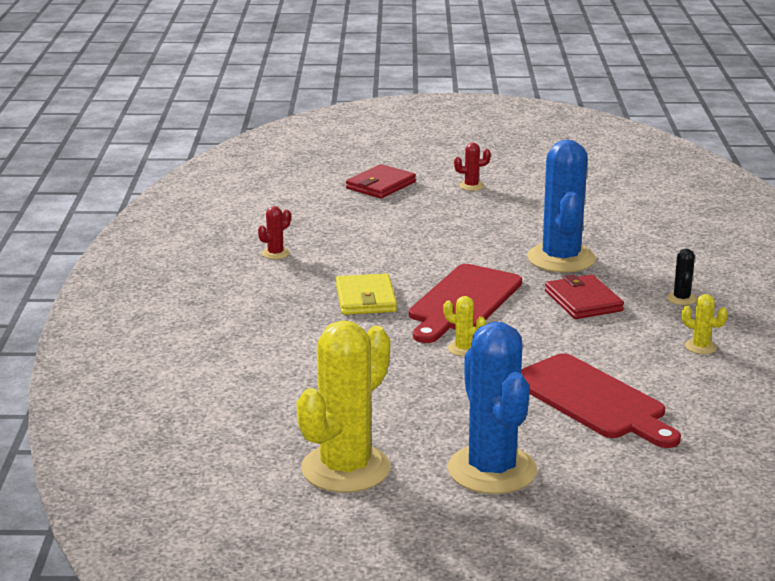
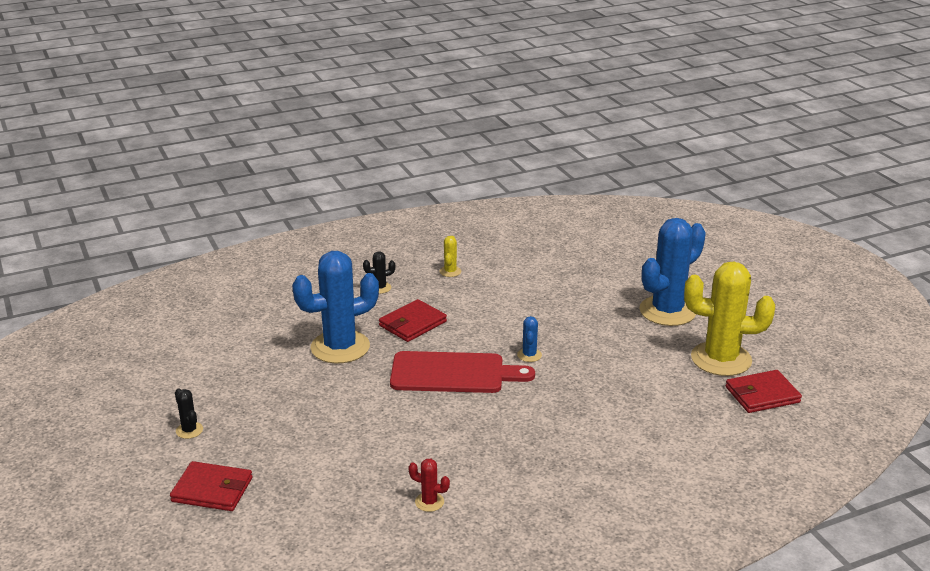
camera: 115 degrees left, 5 degrees up
yellow wallet [336,274,397,315] -> none
yellow cactus [443,296,486,356] -> blue cactus [517,316,542,362]
red cactus [454,142,491,191] -> black cactus [175,388,203,439]
red cutting board [521,353,681,448] -> none
none -> red wallet [725,370,802,413]

